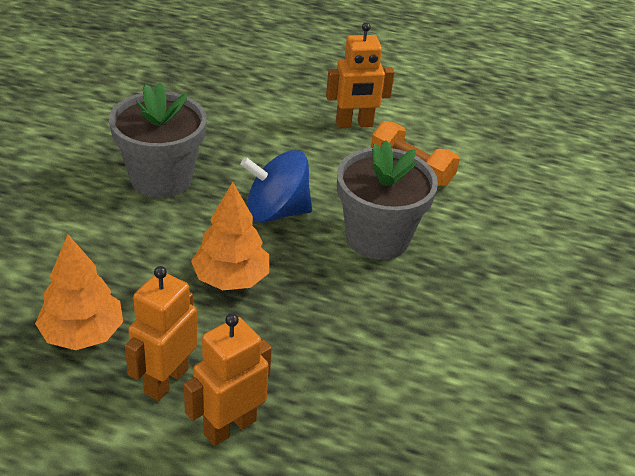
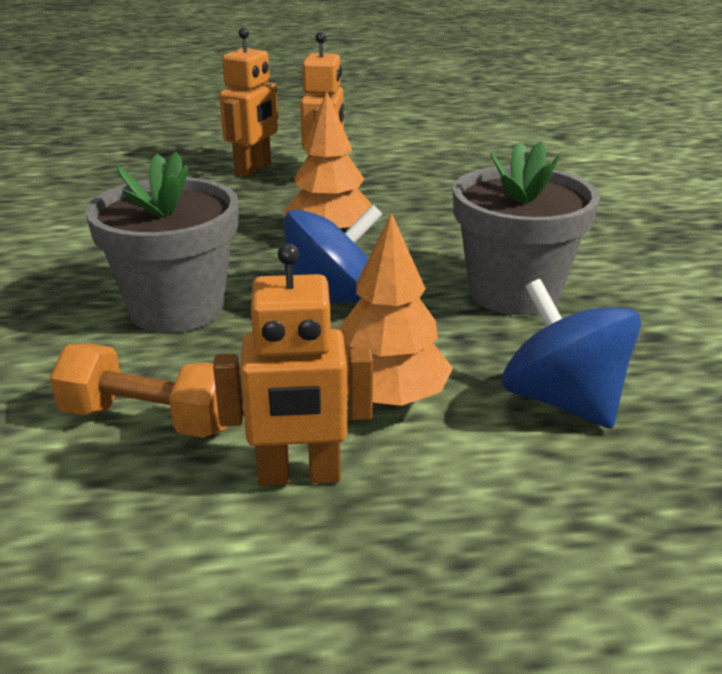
camera: 160 degrees right, 10 degrees down
orange tree [35,235,123,350] -> orange tree moved to [339,213,453,406]
orange robot [326,23,395,128] -> orange robot turned 150 degrees counterclockwise [213,243,373,486]
none -> blue spinning top [502,279,641,429]

